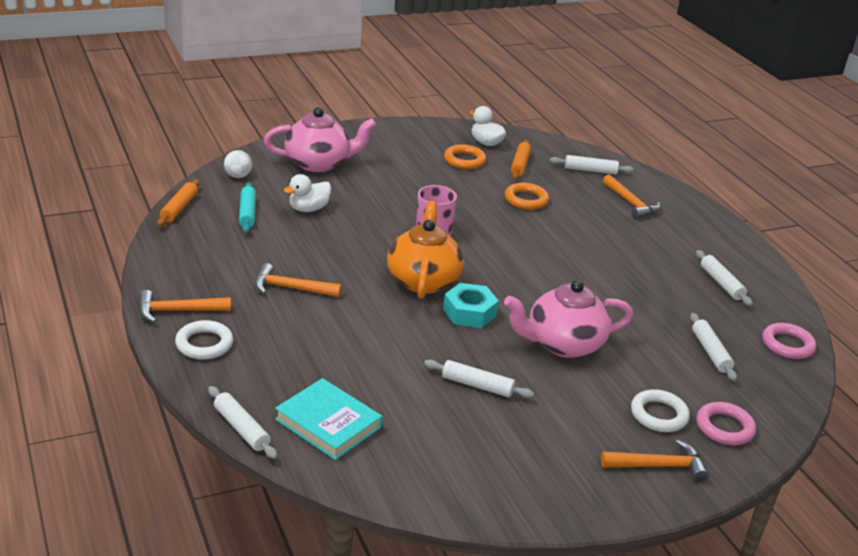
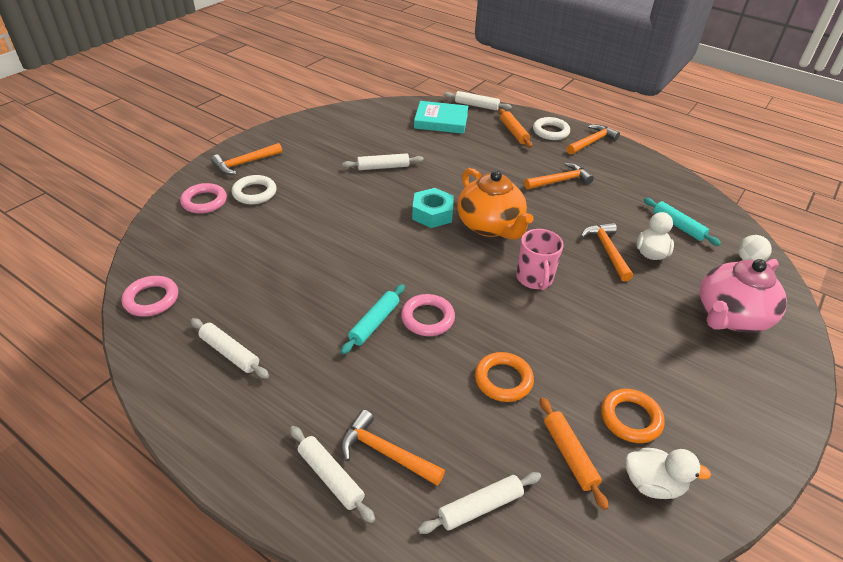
camera: 150 degrees right, 10 degrees up
orange rolling pin [157,179,200,226] -> orange rolling pin moved to [499,109,532,148]
pink teapot [504,280,633,358] -> none
white rolling pin [690,313,737,381] -> white rolling pin moved to [290,426,375,523]
none -> turquoise rolling pin [341,284,405,354]
none -> pink ring [401,294,455,336]
none -> orange hammer [581,223,633,281]

